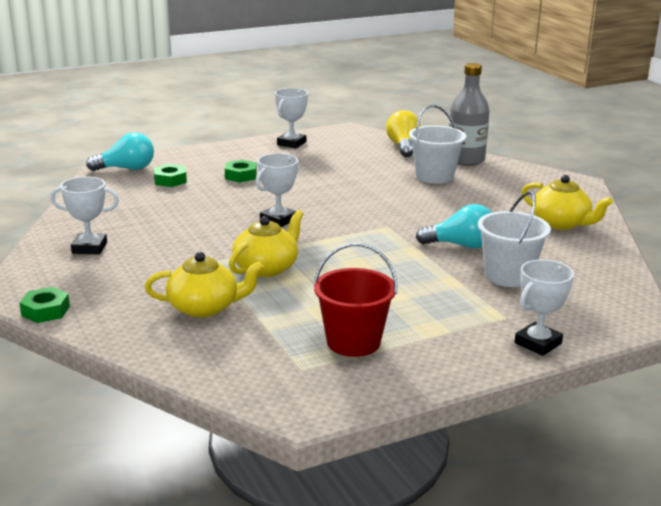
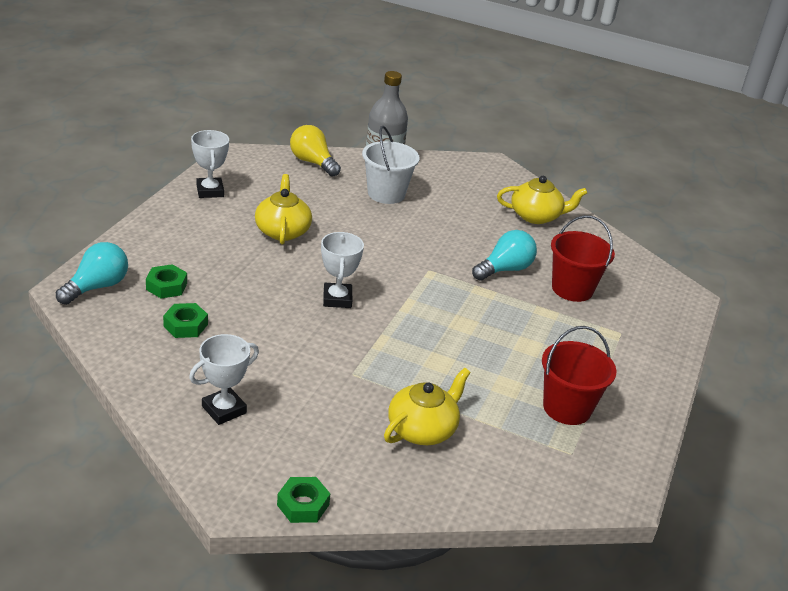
camera: 45 degrees left, 10 degrees up
green nut [225,160,257,183] -> green nut moved to [163,303,208,338]
yellow teapot [229,210,304,277] -> yellow teapot moved to [255,174,312,244]
white bucket [478,191,551,287] -> red bucket [551,215,615,302]
white trophy [515,260,574,356] -> none

